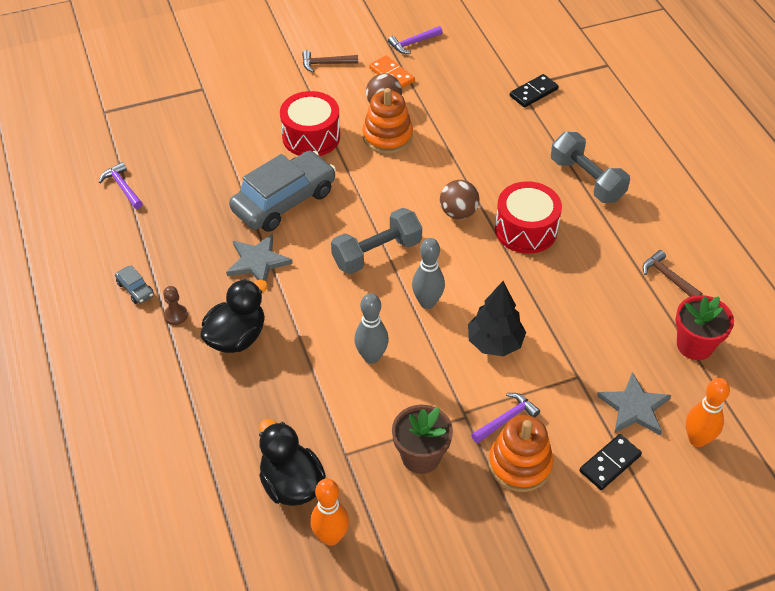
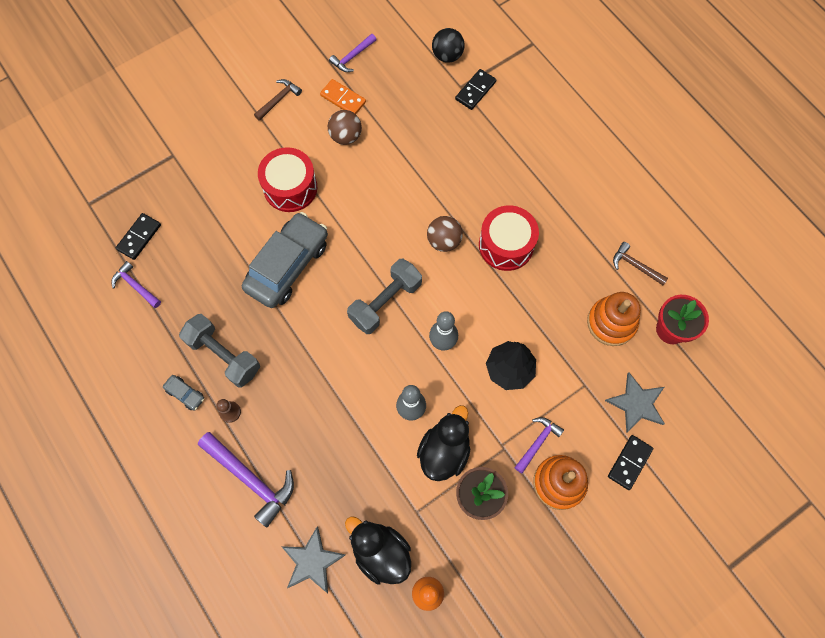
camera: 15 degrees left, 20 degrees up
black duck [200,279,268,353] -> black duck moved to [417,405,470,481]
grey star [226,233,293,281] -> grey star moved to [281,526,345,594]
brown hammer [302,50,358,72] -> brown hammer turned 150 degrees clockwise [254,79,302,121]
orange stacking toy [362,88,413,154] -> orange stacking toy moved to [587,292,641,346]
grey dumbbell [551,132,630,203] -> grey dumbbell moved to [179,314,260,387]
orange bowling pin [686,378,730,447] -> none
none -> black domino [116,213,161,260]
none -> purple hammer [198,432,294,527]
none -> black ball [432,28,465,63]

